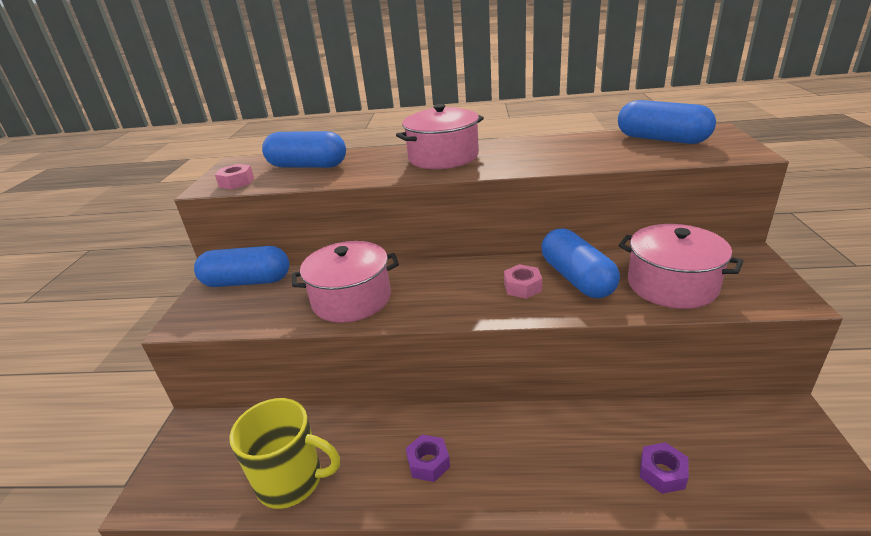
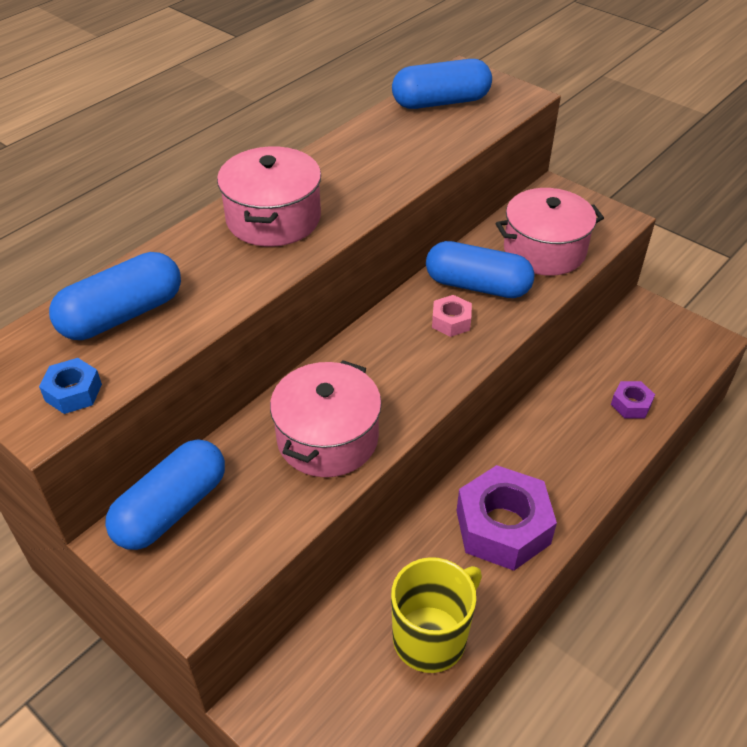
camera: 55 degrees left, 15 degrees up
pink nut [215,164,254,190] -> blue nut [39,358,102,414]
purple nut [406,435,450,482] -> purple nut [457,465,557,571], size x2.14

